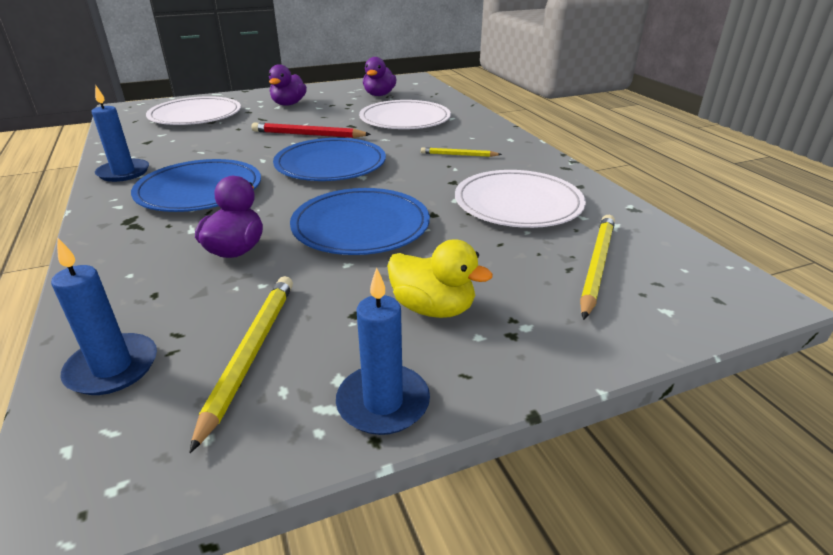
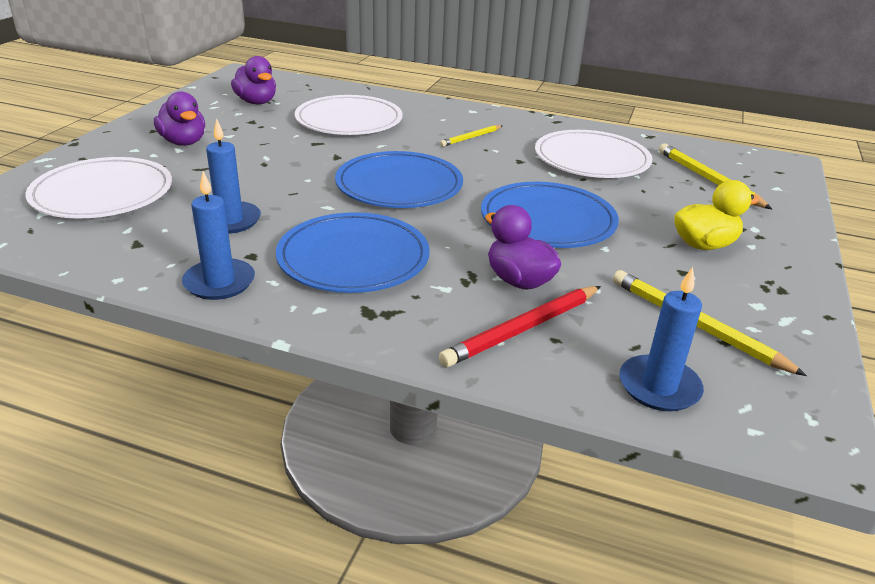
camera: 50 degrees left, 0 degrees up
red pencil [252,123,371,138] -> red pencil moved to [439,286,601,367]
blue candle [336,268,430,435] -> blue candle moved to [206,119,261,234]

